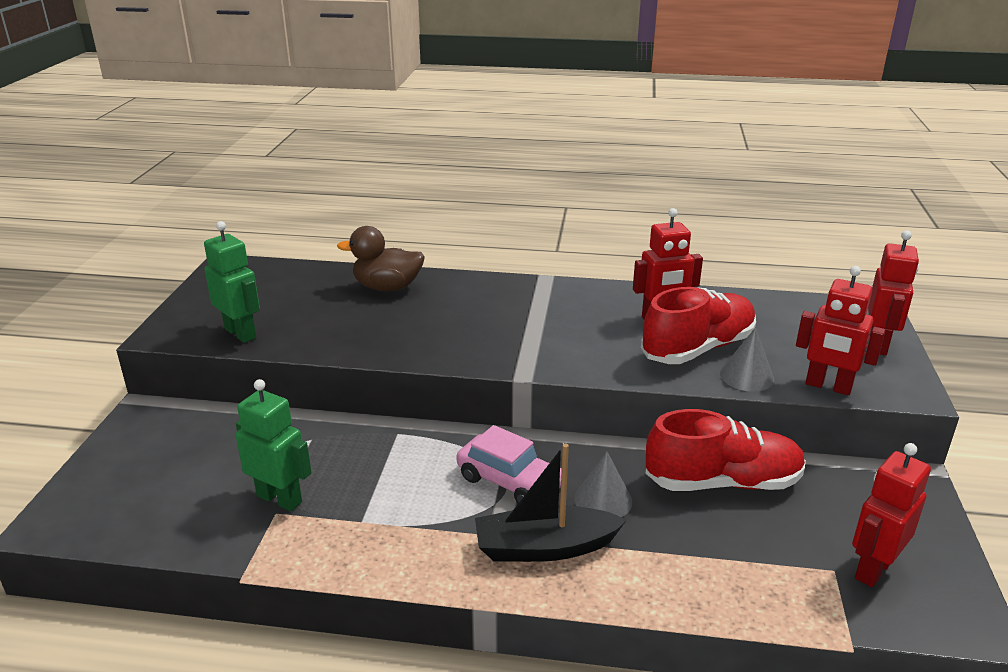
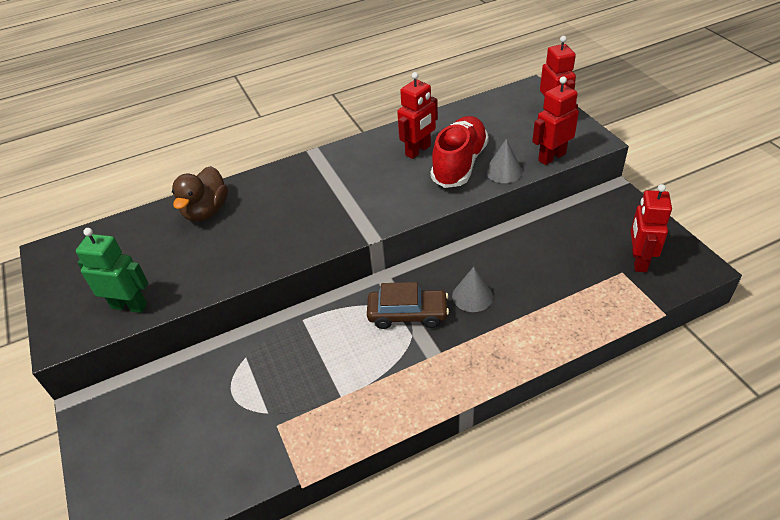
camera: 30 degrees left, 15 degrees up
green robot [236,379,311,511] -> none
brown duck [337,226,425,291] -> brown duck turned 45 degrees counterclockwise [172,166,228,221]
pink car [456,425,562,503] -> brown car [367,282,449,329]
black boat [475,443,627,562] -> none
red shoe [646,409,806,491] -> none
red robot [796,266,886,395] -> red robot turned 150 degrees clockwise [532,76,579,165]

